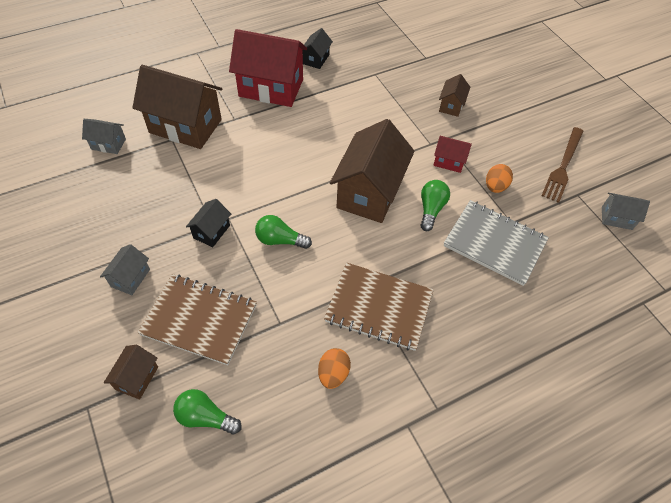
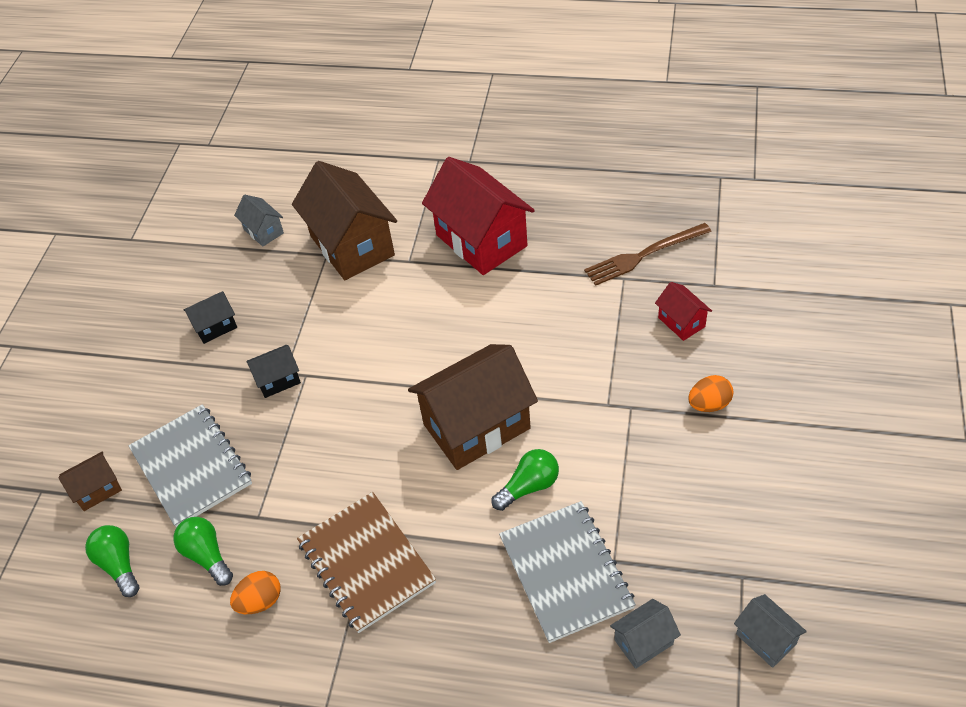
camera: 45 degrees right, 5 degrees down
grey house [100,244,150,295] -> grey house moved to [610,599,681,669]
brown notebook [138,274,257,365] -> grey notebook [128,404,252,528]
green light bulb [255,215,312,249] -> green light bulb moved to [173,517,233,586]
black house [303,28,333,69] -> black house moved to [184,291,237,344]
red house [433,136,472,173] -> red house moved to [655,282,712,341]
brown house [439,74,470,117] -> none
orange egg [486,164,513,193] -> orange egg moved to [688,375,734,412]
brown fork [541,127,584,203] -> brown fork moved to [584,223,712,286]

